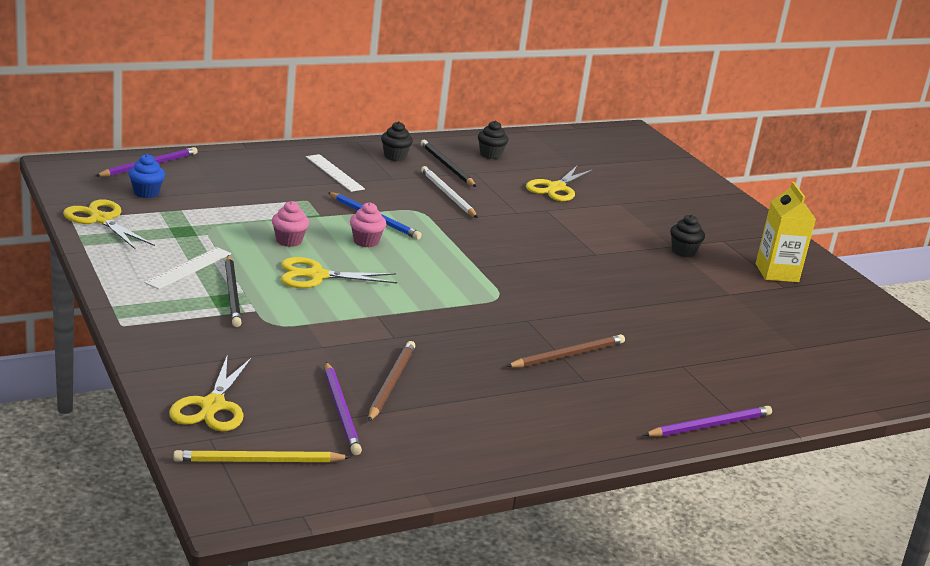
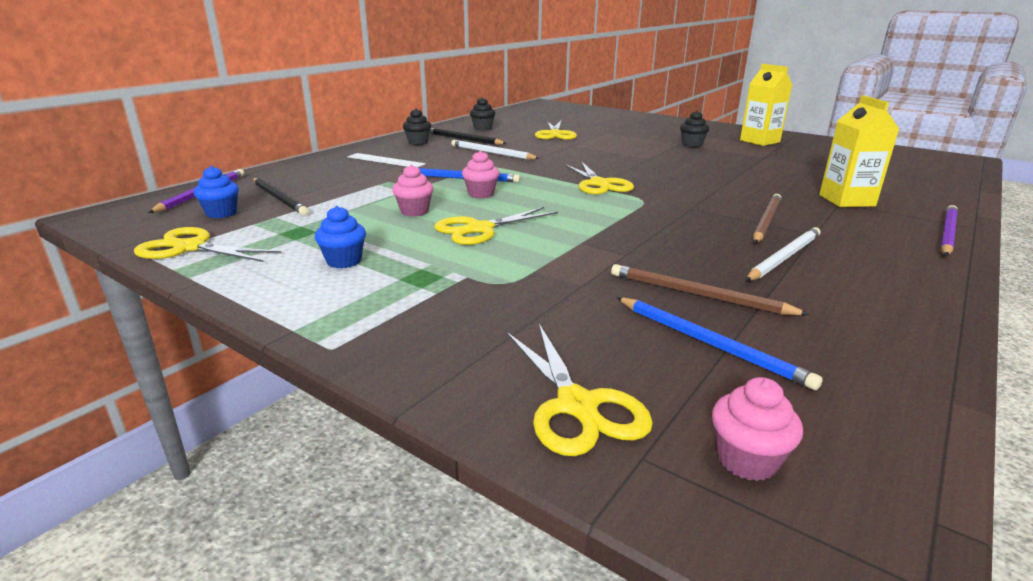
camera: 25 degrees left, 0 degrees up
white ruler [144,247,231,289] -> blue cupcake [315,206,366,269]
yellow pencil [173,450,351,462] -> pink cupcake [712,377,803,481]
black pencil [225,255,242,327] -> black pencil moved to [253,178,309,216]
purple pencil [325,362,362,455] -> blue pencil [616,297,823,390]
brown pencil [368,341,415,422] -> brown pencil turned 45 degrees counterclockwise [611,264,810,315]
none -> yellow scissors [564,161,634,195]
none -> white pencil [745,227,821,281]
none -> yellow carton [819,95,899,207]

